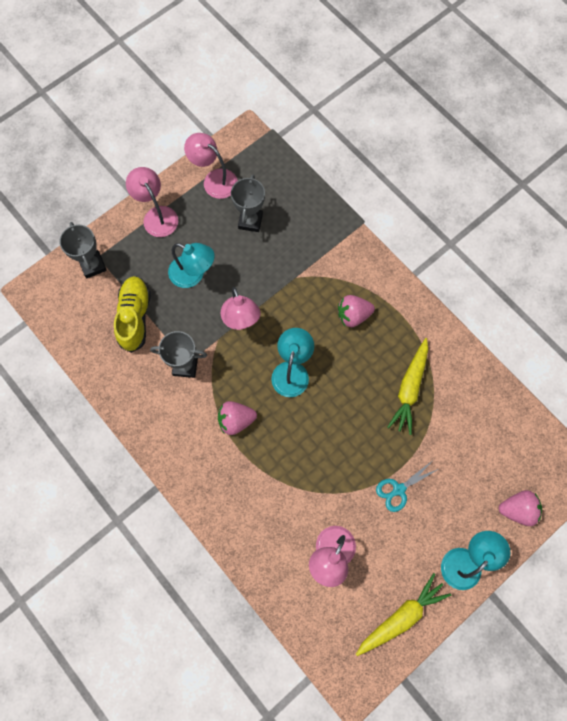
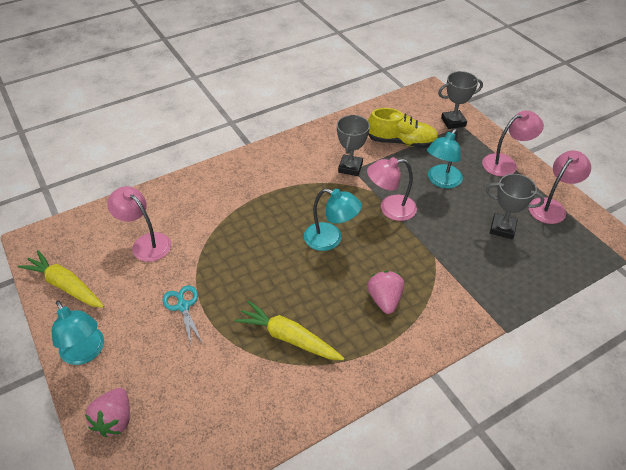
camera: 100 degrees right, 25 degrees down
pink strawberry [218,401,257,435] -> none
yellow carrot [356,573,451,656] -> yellow carrot turned 150 degrees clockwise [18,250,104,308]

